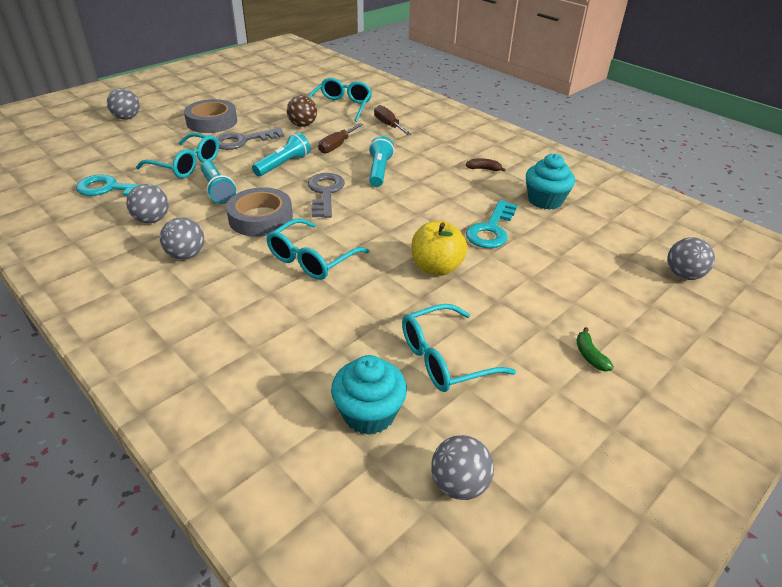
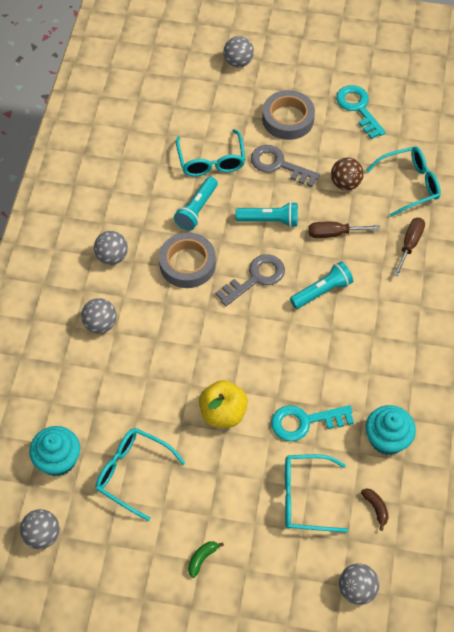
camera: 55 degrees right, 20 degrees up
turquoise key [76,174,158,196] -> turquoise key moved to [336,85,386,139]
grey ball [126,184,169,223] -> grey ball moved to [81,298,117,333]
turquoise glasses [266,218,369,280] -> turquoise glasses moved to [285,454,348,533]
brown banana [466,158,506,172] -> brown banana moved to [361,488,389,531]

